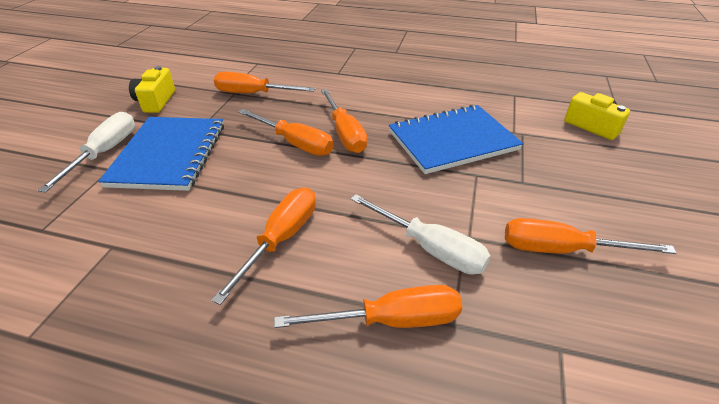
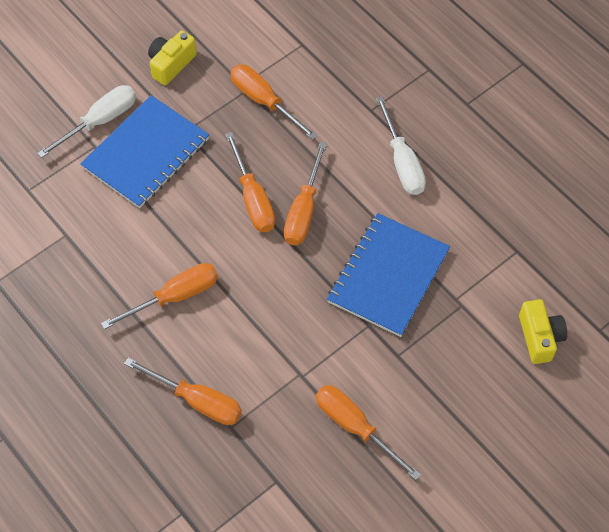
camera: 35 degrees right, 20 degrees up
white screwdriver [350,194,491,275] -> white screwdriver moved to [376,96,426,195]
blue notebook [389,104,523,174] -> blue notebook turned 75 degrees counterclockwise [327,213,450,337]

